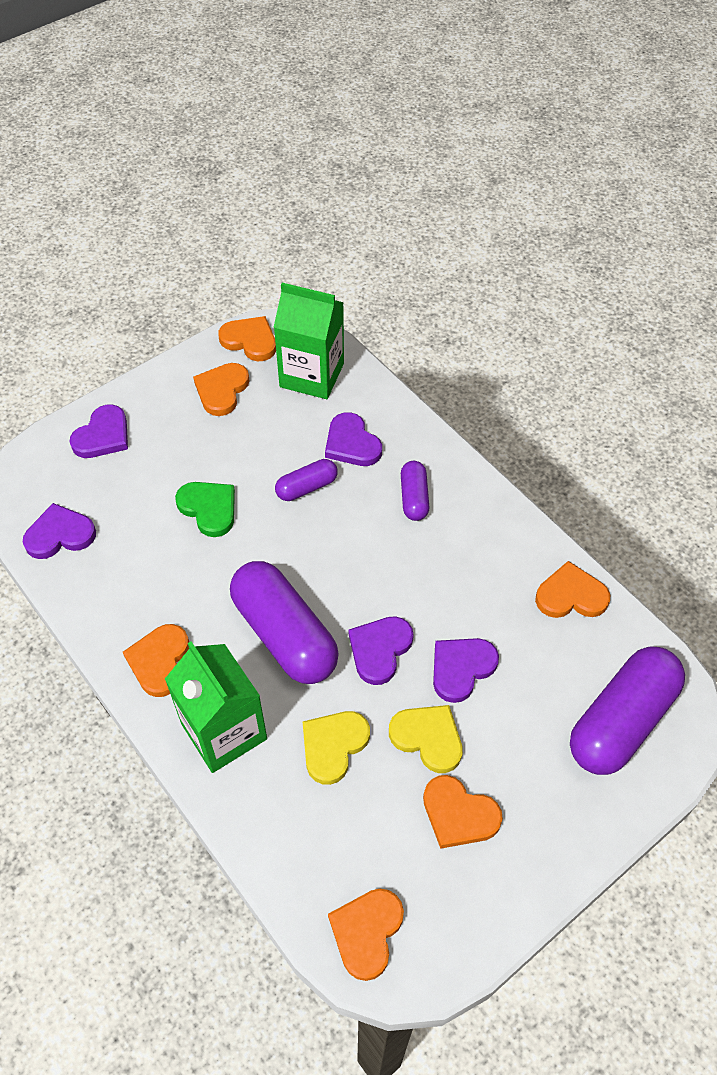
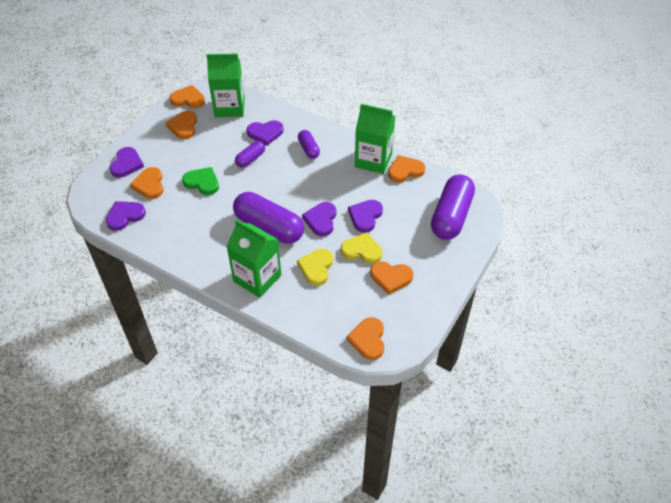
camera: 20 degrees left, 5 degrees down
orange heart [123,624,189,697] -> orange heart moved to [130,167,164,199]
purple heart [325,412,382,466] -> purple heart turned 45 degrees counterclockwise [247,120,284,145]
none -> green carton [355,104,395,174]

